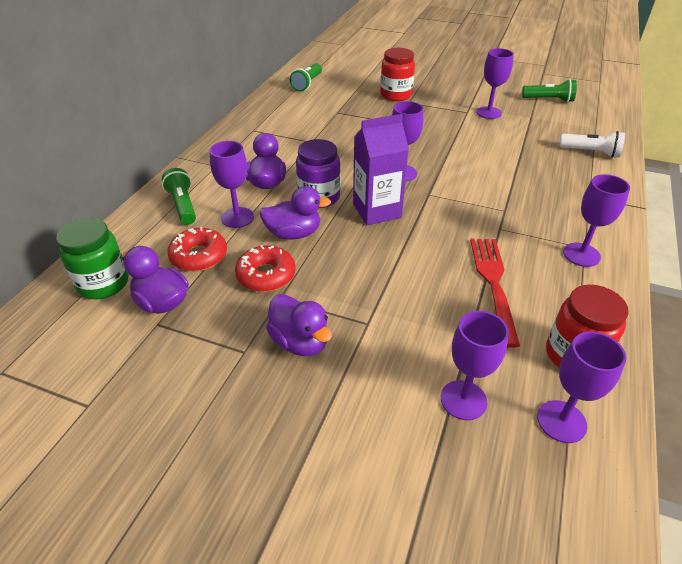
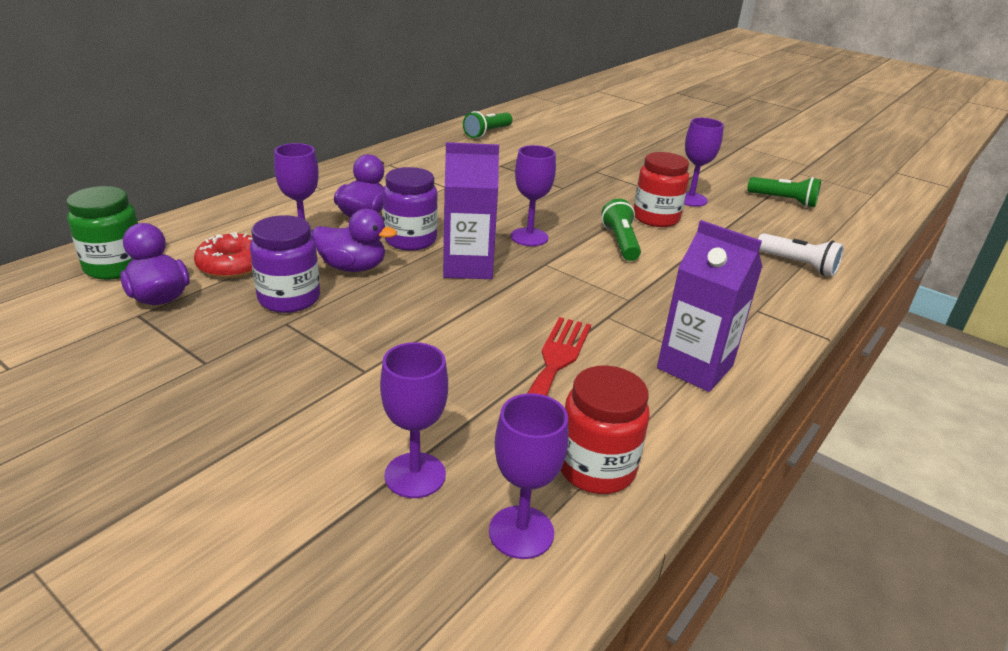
camera: 15 degrees right, 10 degrees down
green flashlight [162,168,196,225] -> green flashlight moved to [601,199,641,261]
red donut [235,245,296,292] -> purple jar [250,215,320,313]
purple duck [266,294,332,356] -> none
red jar [380,48,415,101] -> red jar moved to [634,152,689,227]
purple goblet [563,174,630,267] -> purple carton [657,220,762,392]

